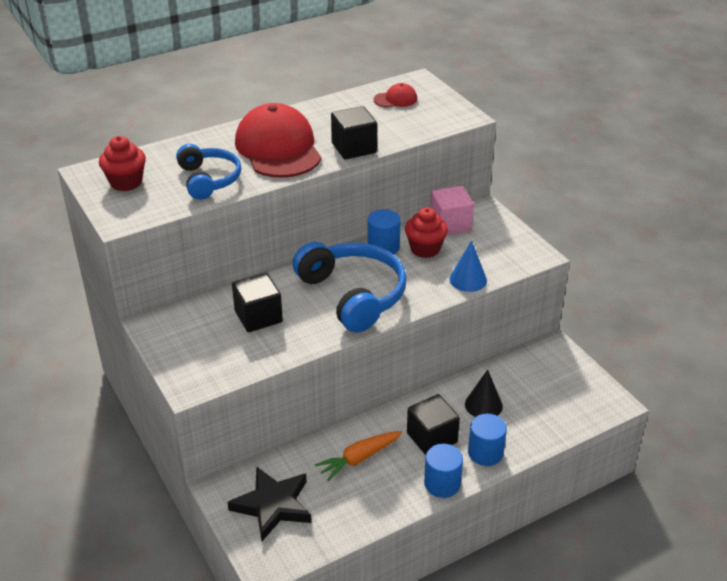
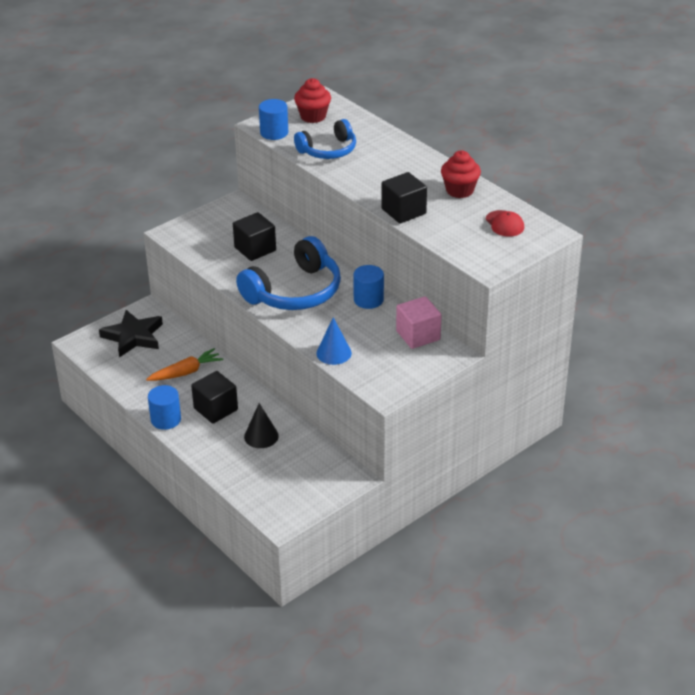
camera: 80 degrees right, 0 degrees up
red cap [235,103,321,178] -> none
orange carrot [314,431,402,481] -> orange carrot turned 105 degrees clockwise [146,348,223,381]
red cupcake [405,207,448,258] -> red cupcake moved to [441,150,481,198]
blue cylinder [468,414,507,466] -> blue cylinder moved to [259,99,288,140]

